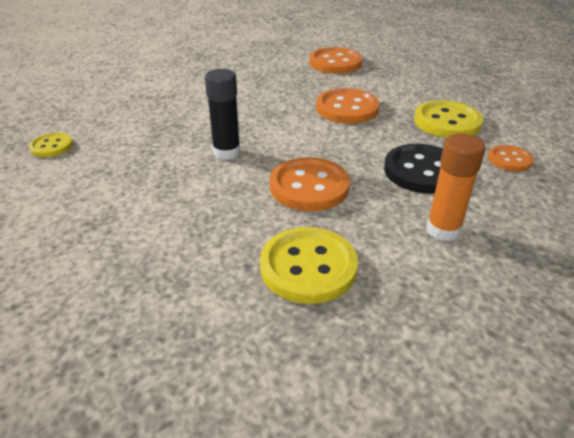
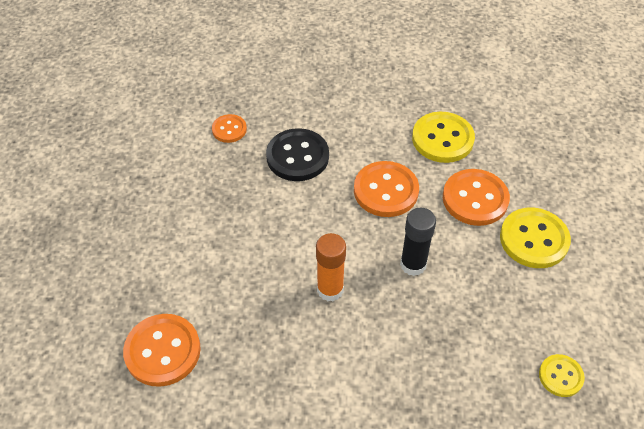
camera: 140 degrees left, 15 degrees up
orange button [316,88,380,124] -> orange button moved to [443,169,510,226]
yellow button [414,100,484,138] -> yellow button moved to [500,208,571,268]
orange glue stick [426,133,486,242] -> orange glue stick moved to [316,233,346,301]

